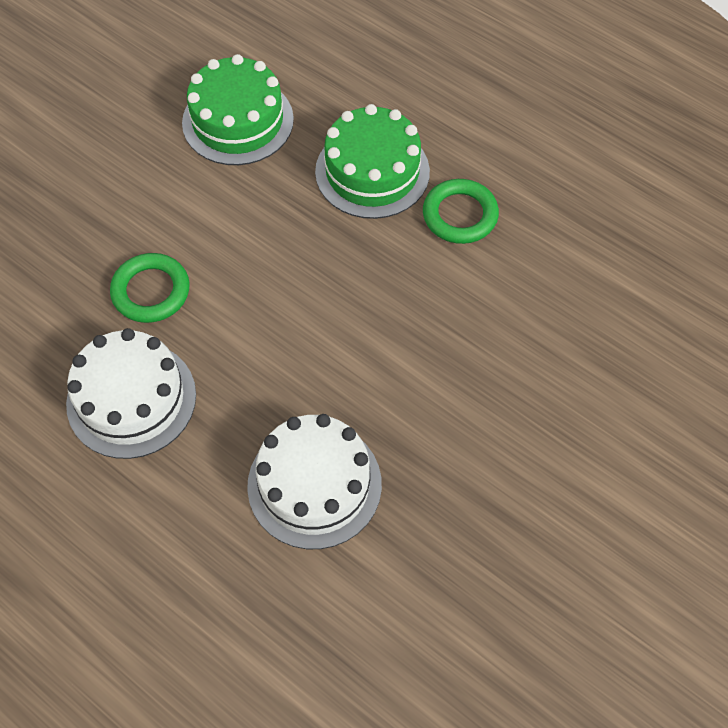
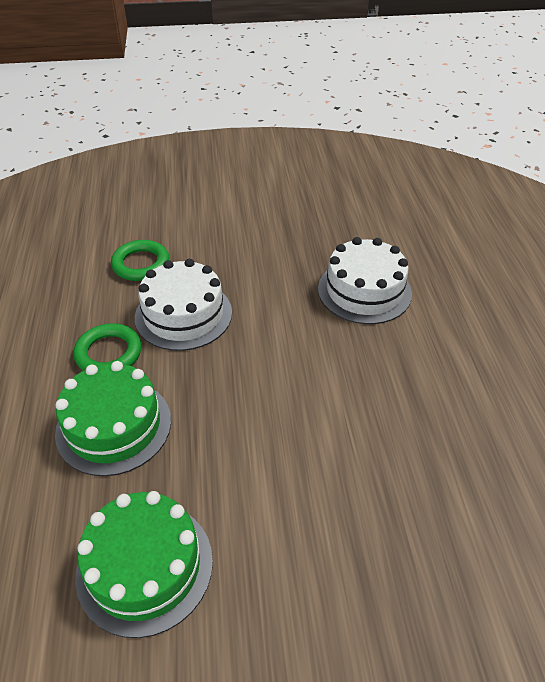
camera: 135 degrees left, 15 degrees down
white cake [66,328,196,459] -> white cake moved to [135,259,232,351]
green ring [110,253,190,323] -> green ring moved to [111,240,170,281]

